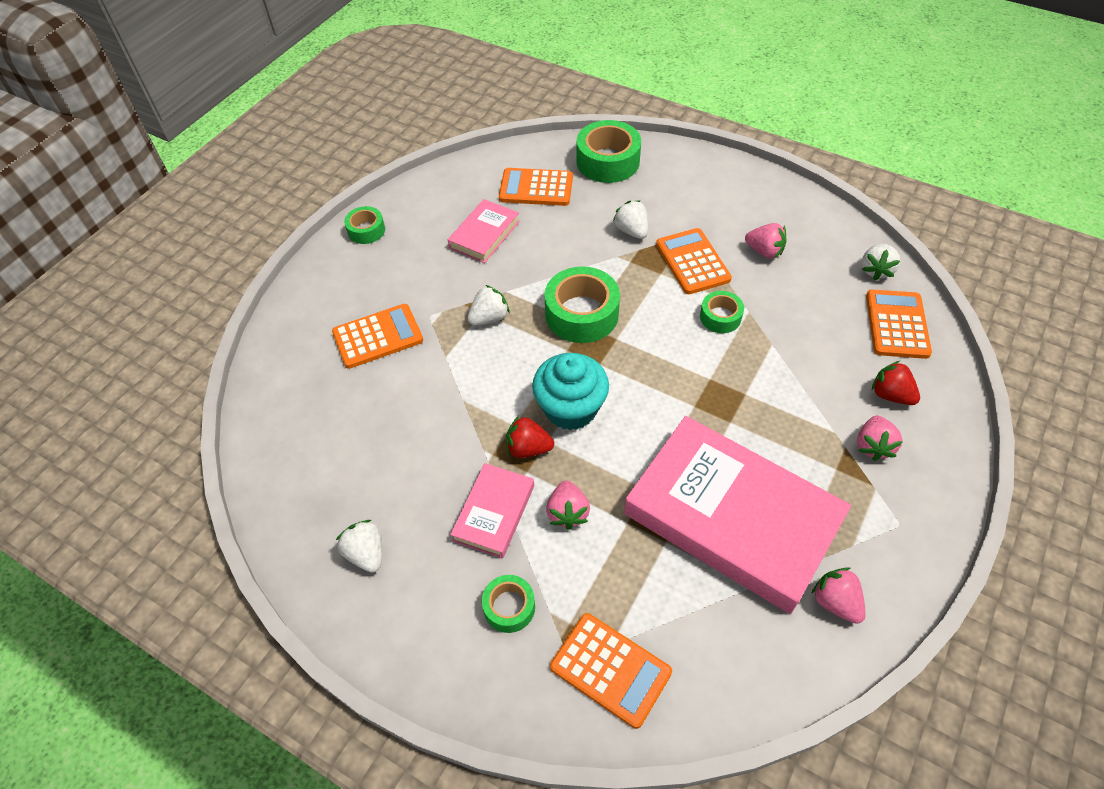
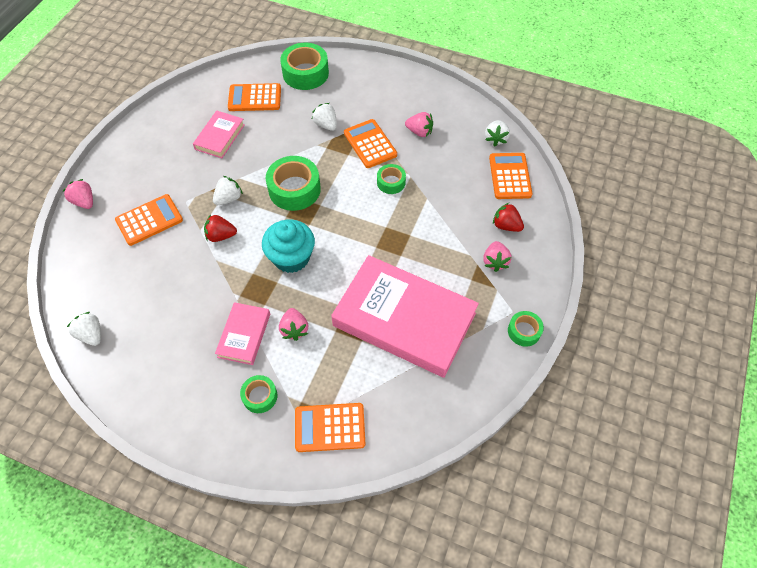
camera: 10 degrees left, 5 degrees up
white strawberry [336,520,382,573] -> white strawberry moved to [67,312,101,346]
green tape [344,206,385,244] -> green tape moved to [508,311,544,347]
red strawberry [506,416,554,458] -> red strawberry moved to [204,214,237,242]
orange calculator [550,613,672,729] -> orange calculator turned 150 degrees clockwise [295,403,365,452]
pink strawberry [811,567,866,624] -> pink strawberry moved to [63,179,93,209]

